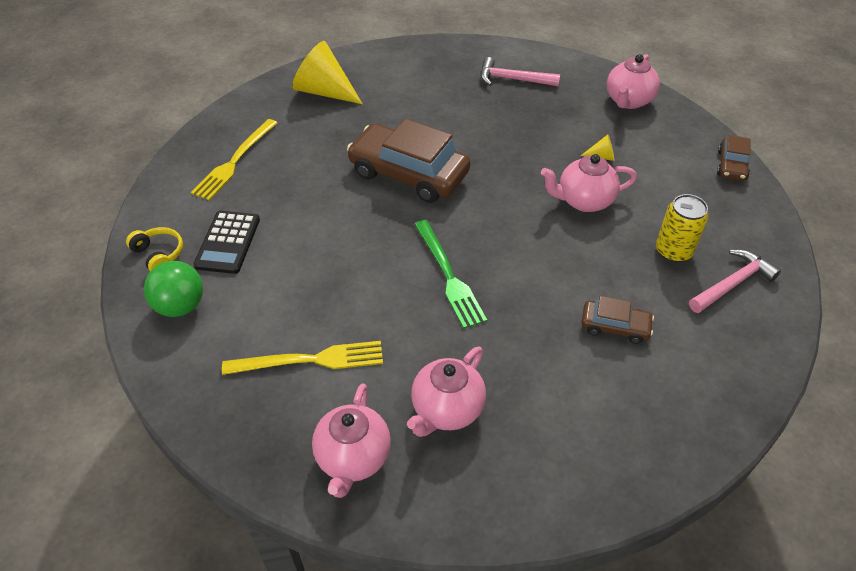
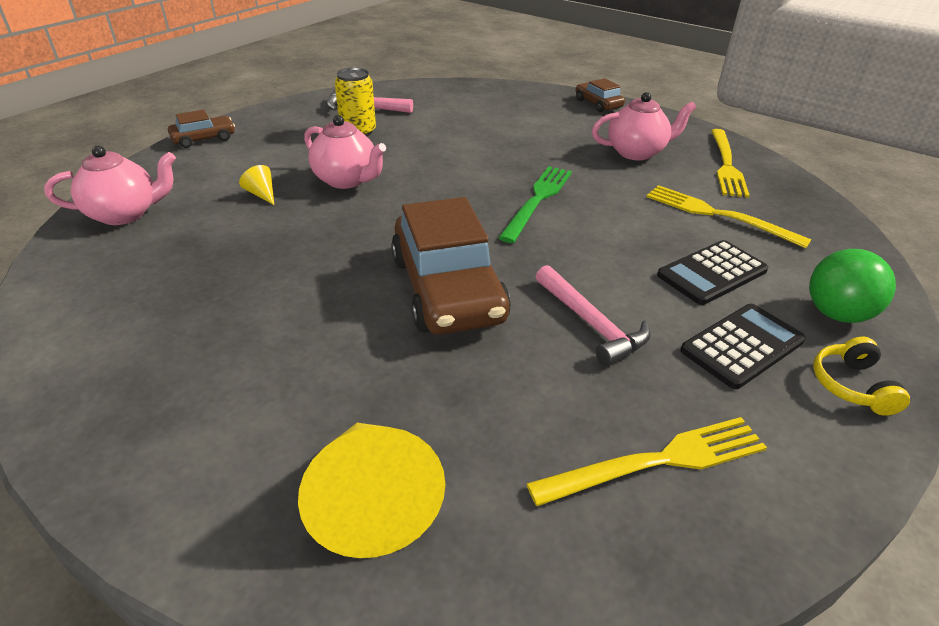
camera: 135 degrees left, 10 degrees down
pink teapot [312,383,391,498] -> yellow fork [711,129,750,198]
pink hammer [480,57,560,86] -> pink hammer moved to [536,265,651,366]
brown car [581,296,654,344] -> brown car moved to [576,78,625,112]
none -> black calculator [657,240,768,305]

